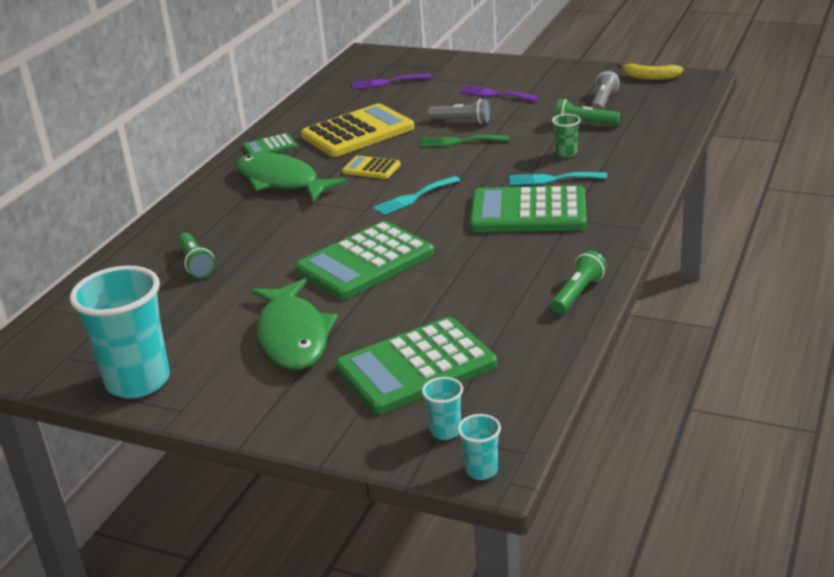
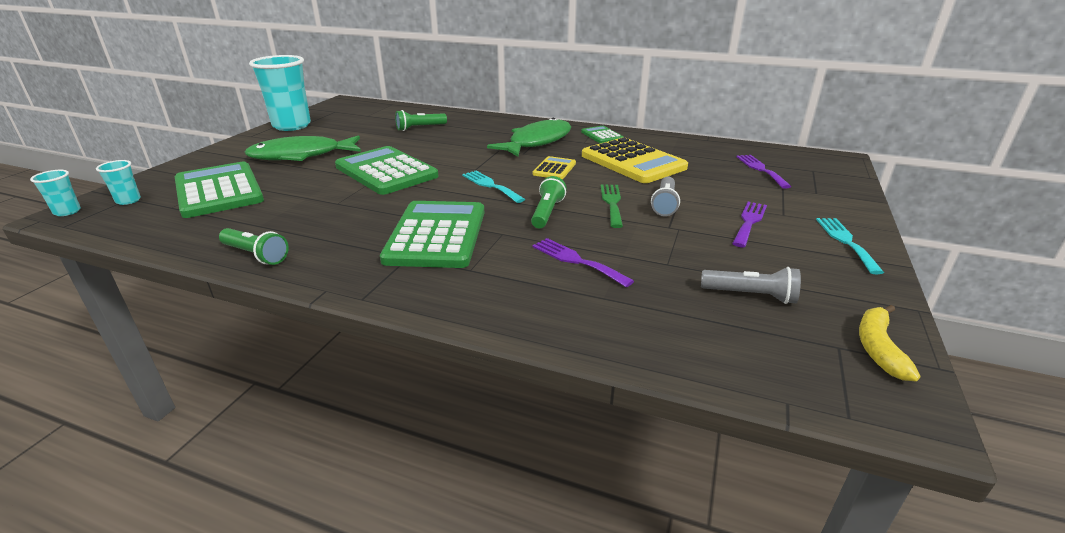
camera: 85 degrees right, 0 degrees up
turquoise fork [509,172,607,185] -> turquoise fork moved to [816,218,884,274]
green cup [552,114,581,157] -> purple fork [532,238,634,287]
green flashlight [555,99,620,125] -> green flashlight moved to [531,176,567,229]

